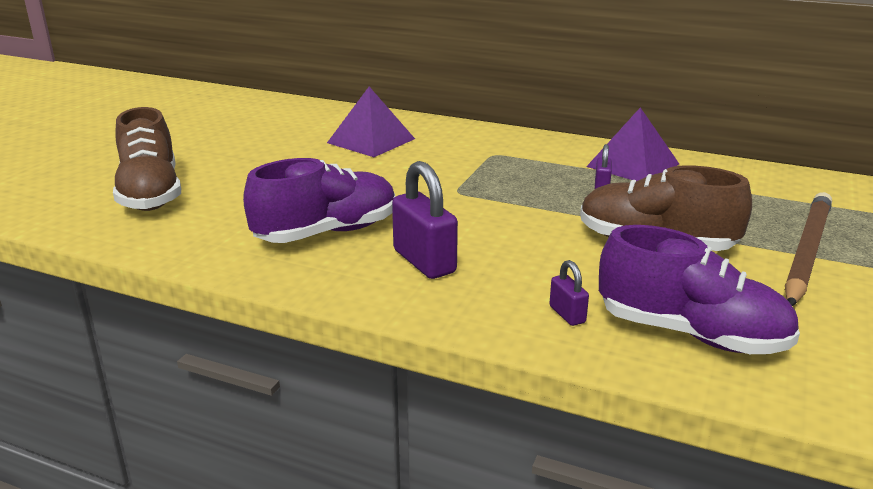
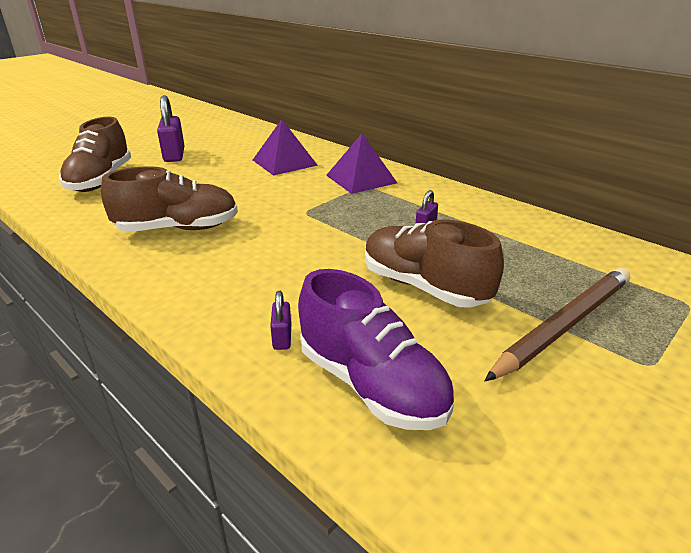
camera: 20 degrees right, 5 degrees up
purple shoe [243,158,395,243] -> brown shoe [101,166,238,232]
purple padlock [392,161,458,279] -> purple padlock moved to [157,95,185,162]
purple pyramid [586,107,679,181] -> purple pyramid moved to [326,133,397,194]

